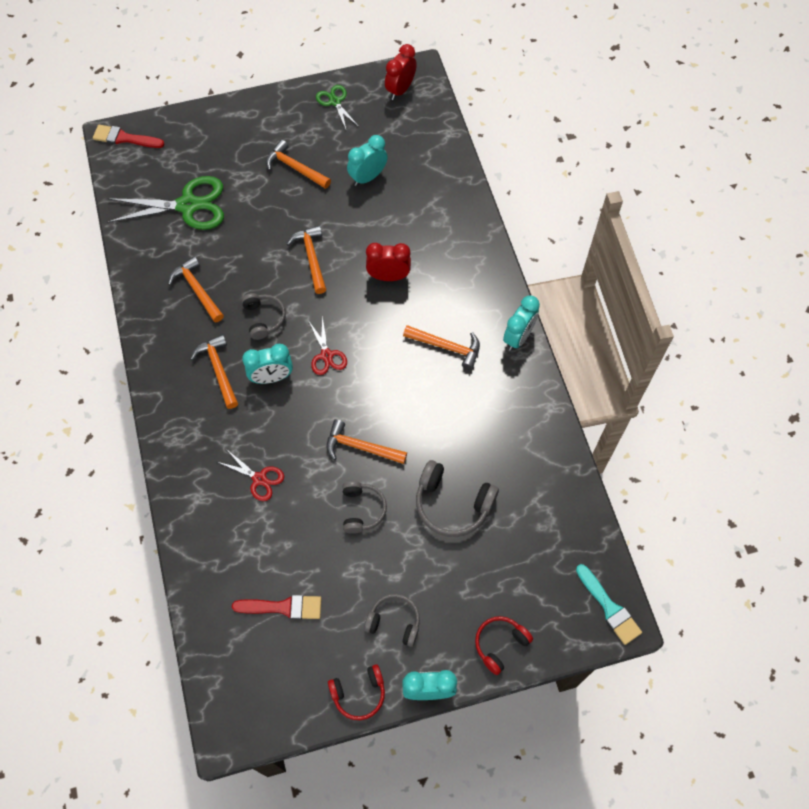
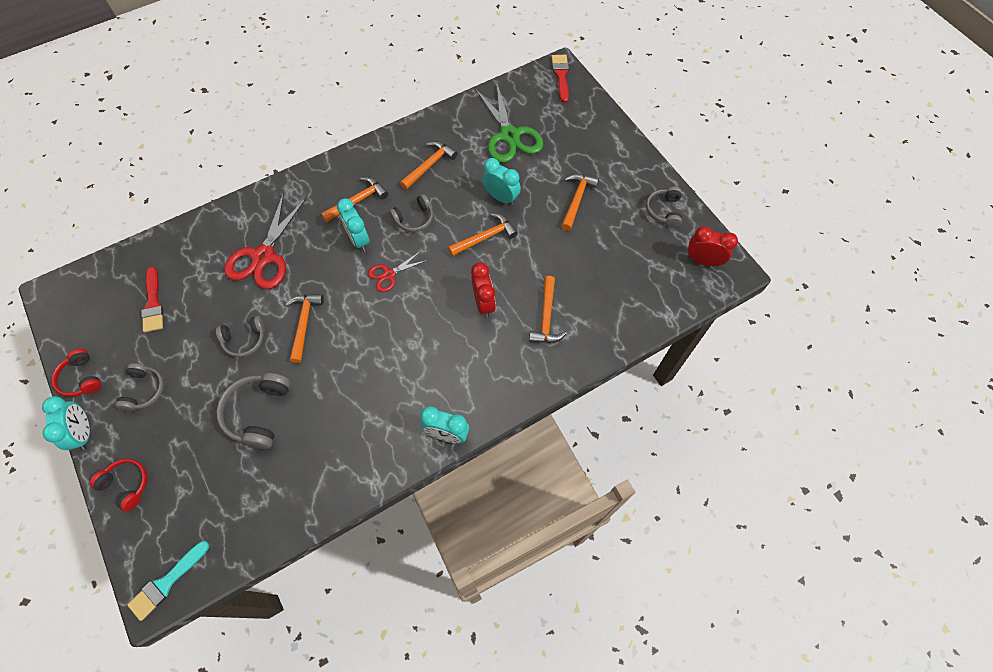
camera: 75 degrees right, 0 degrees up
red scissors [218,449,284,501] -> red scissors [224,192,306,289], size x1.91
green scissors [316,85,359,129] -> grey headphones [646,186,682,227]
turquoise clock [347,135,388,186] -> turquoise clock moved to [482,158,521,205]
orange hammer [403,325,480,370] -> orange hammer moved to [529,276,567,343]

